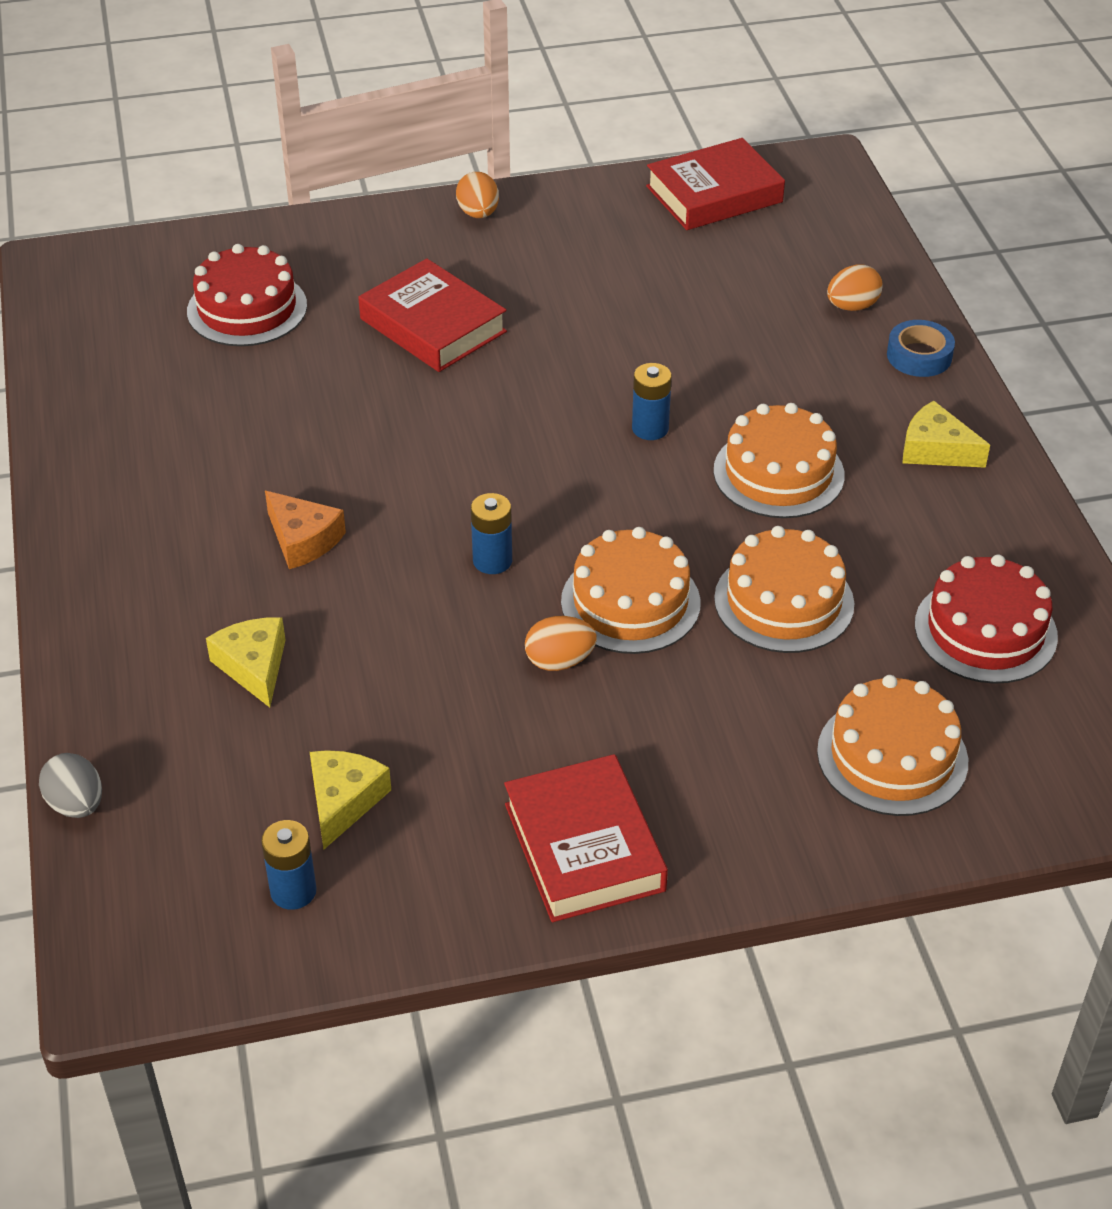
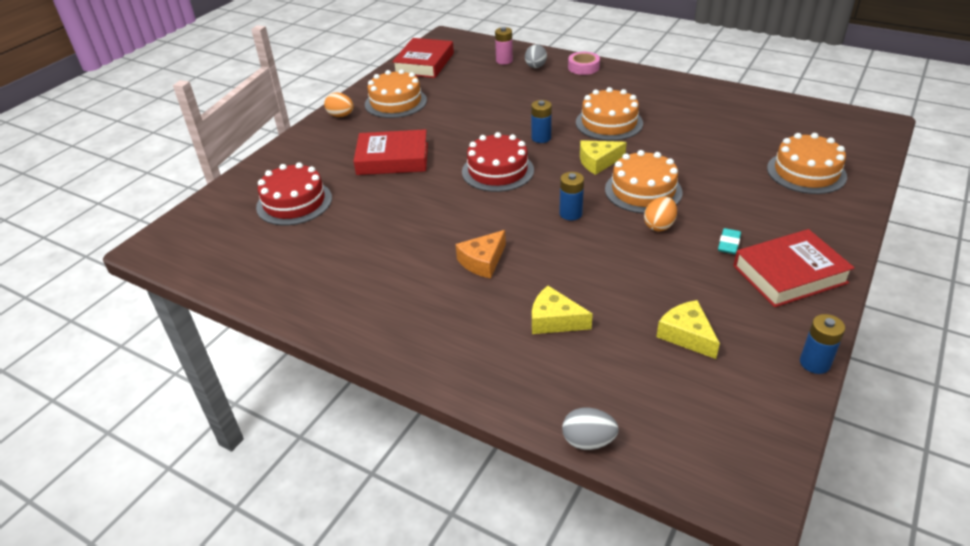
camera: 45 degrees left, 5 degrees down
blue battery [261,820,317,910] -> blue battery moved to [800,314,845,374]
orange cheese [265,491,346,569] -> orange cheese turned 135 degrees clockwise [456,230,506,278]
red book [504,754,668,922] -> red book turned 45 degrees counterclockwise [733,229,855,307]
orange cake [714,526,854,653] -> orange cake moved to [365,69,427,118]
orange egg [827,264,883,311] -> grey egg [525,44,547,68]
blue tape [887,320,955,377] -> pink tape [568,52,600,75]
yellow cheese [902,401,990,468] -> yellow cheese moved to [580,140,627,175]
red cake [915,555,1058,684] -> red cake moved to [462,132,534,192]
none -> pink battery [495,27,513,65]
none -> turquoise eraser [718,228,741,254]

